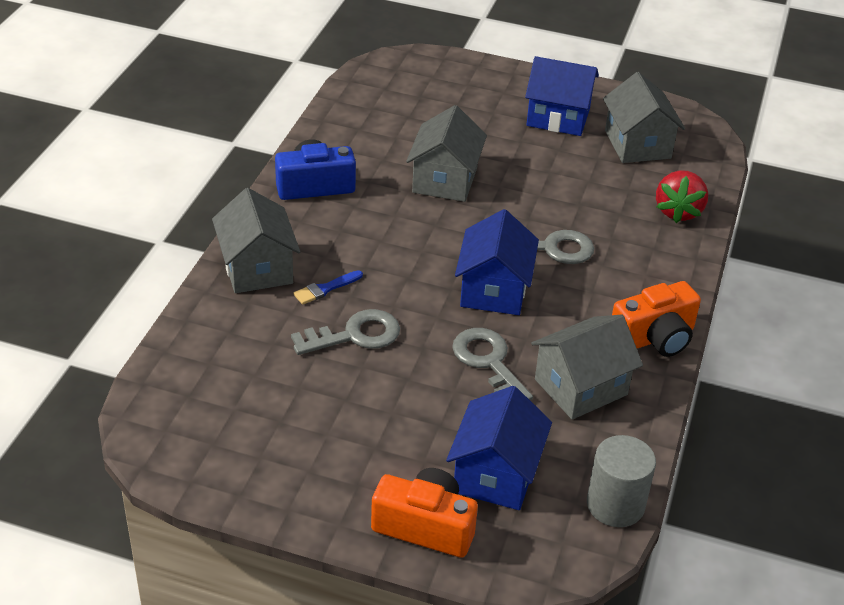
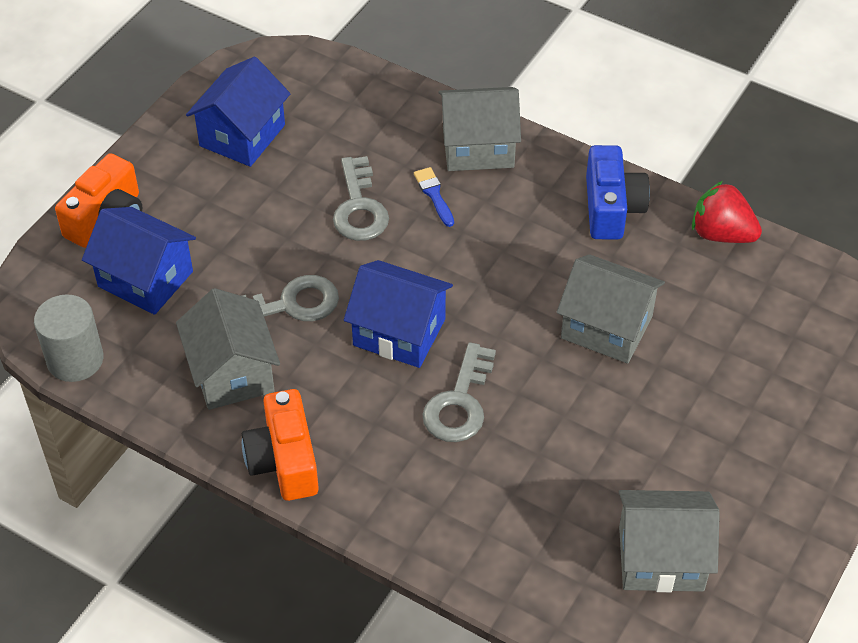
camera: 105 degrees right, 10 degrees up
blue house [525,56,599,136] -> blue house moved to [186,57,290,167]
red strawberry [656,170,708,223] -> red strawberry moved to [692,181,762,243]

